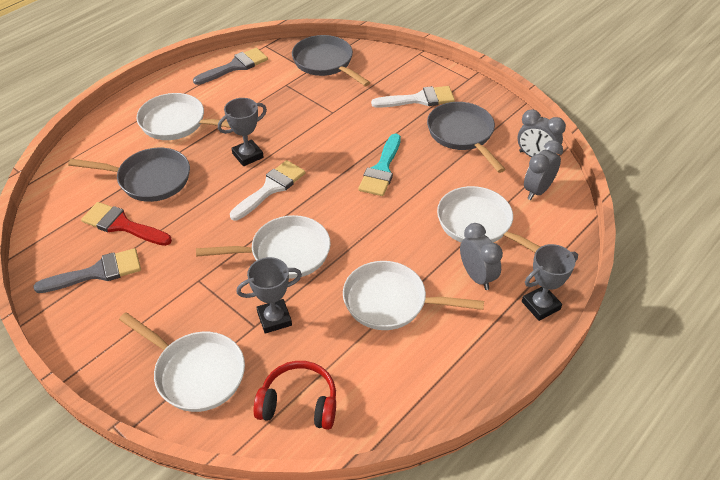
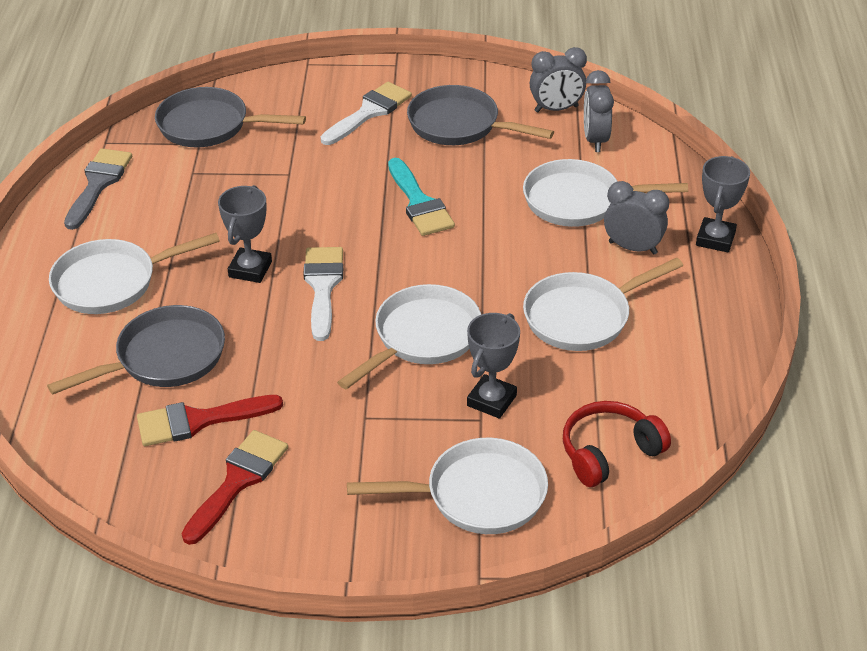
camera: 40 degrees left, 5 degrees down
grey brush [33,248,141,293] -> red brush [182,430,288,545]

